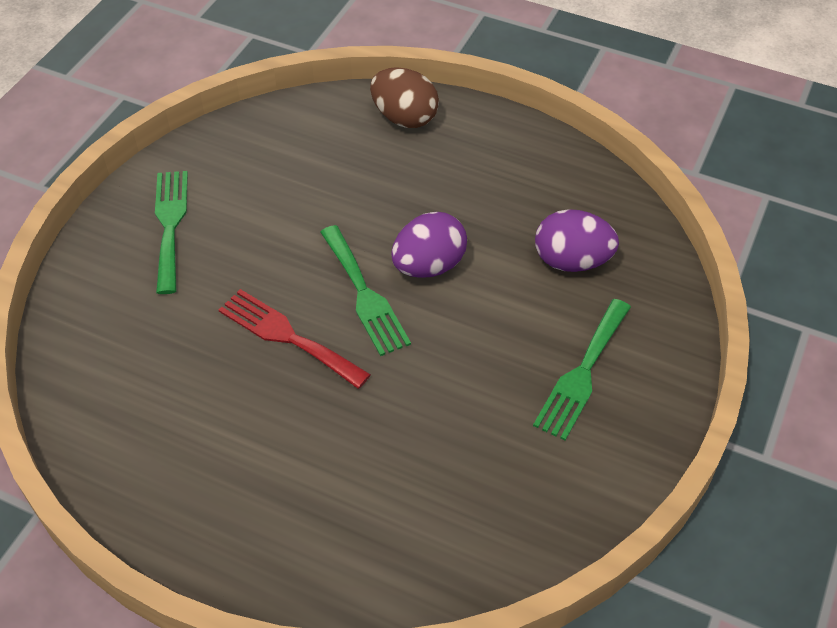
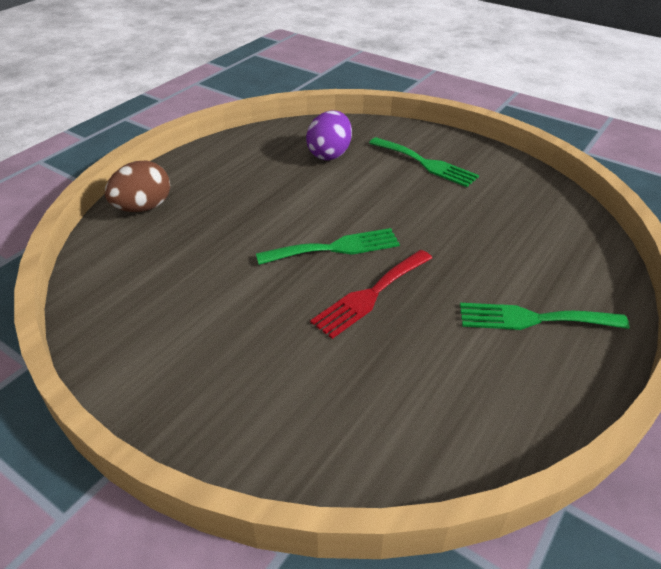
camera: 80 degrees left, 10 degrees down
green fork [155,171,188,294] -> green fork moved to [460,303,630,330]
purple egg [391,212,467,278] -> none

